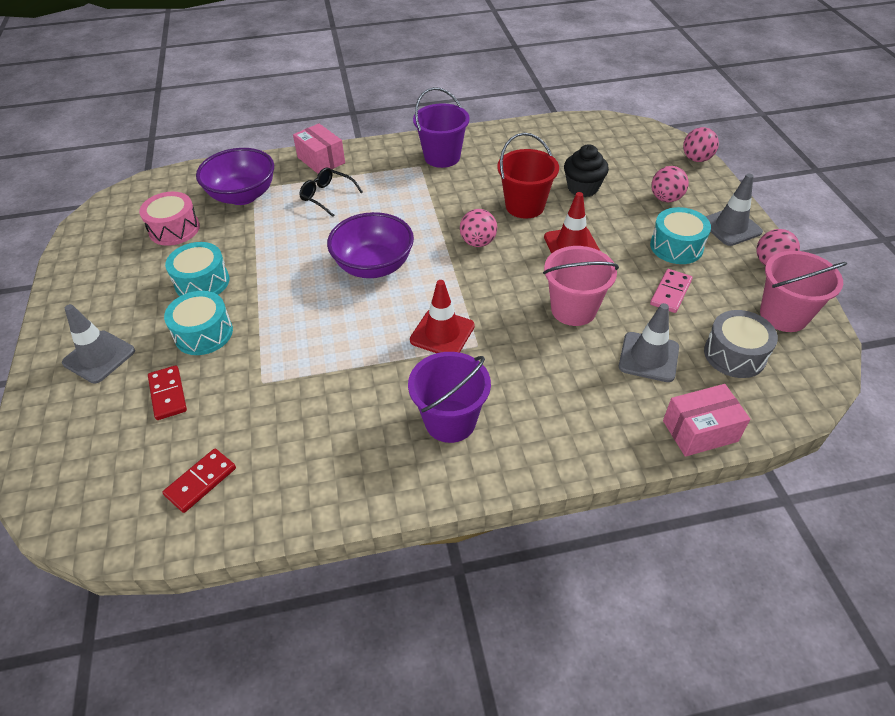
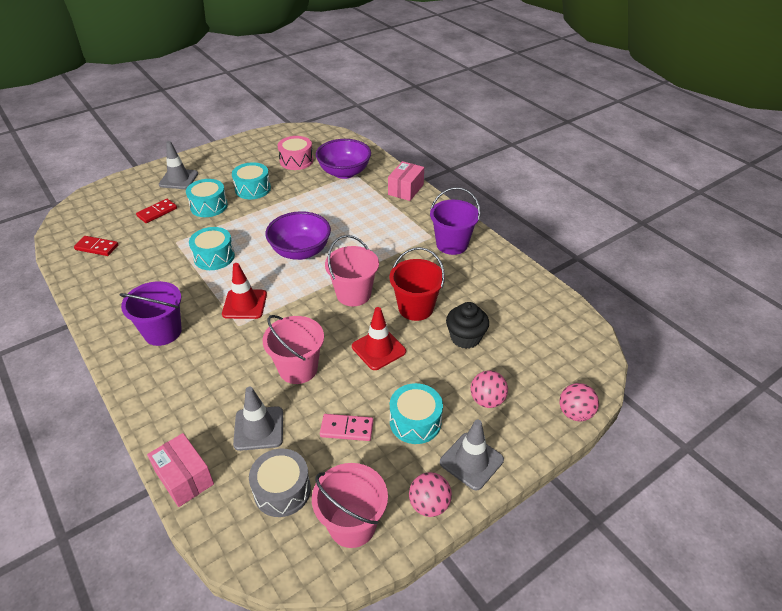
camera: 65 degrees right, 5 degrees down
black glasses [299,167,363,217] -> none
pink ball [460,209,497,247] -> pink bucket [325,235,379,306]
none -> turquoise drum [189,227,235,270]

